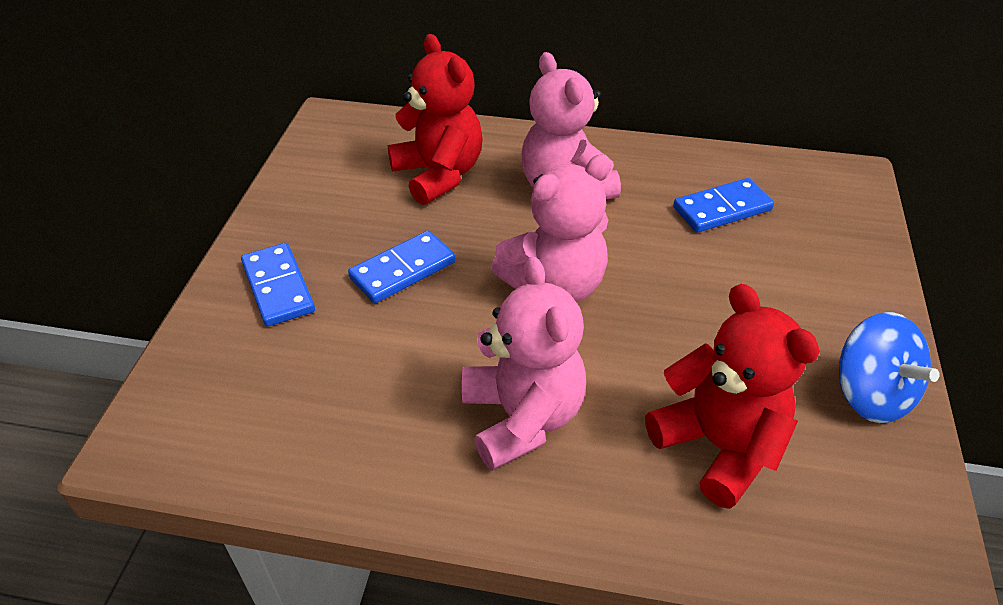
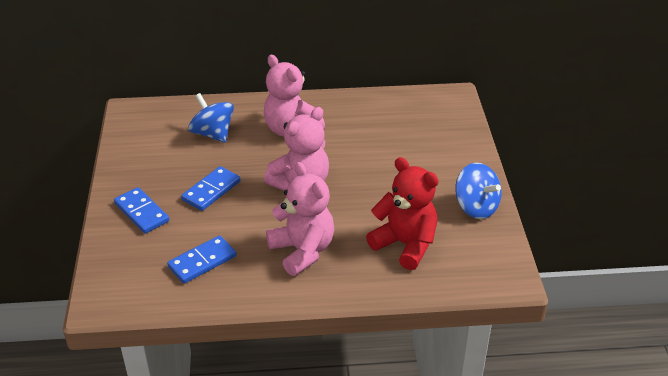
camera: 15 degrees left, 5 degrees down
red teddy bear [388,34,483,205] -> blue spinning top [188,93,234,143]
blue domino [673,178,774,233] -> blue domino moved to [167,235,236,284]

